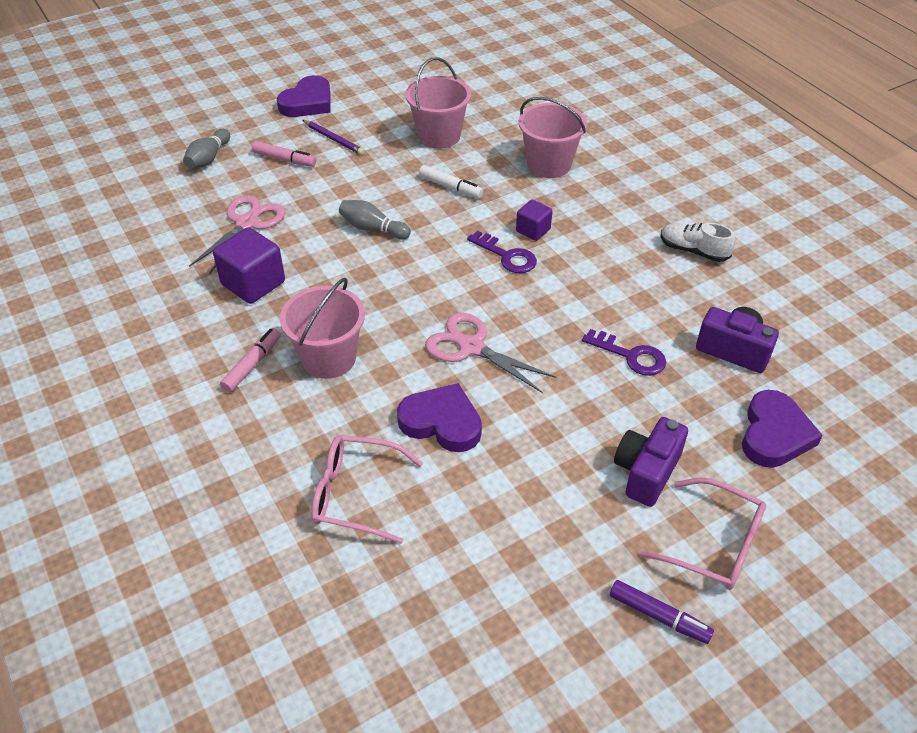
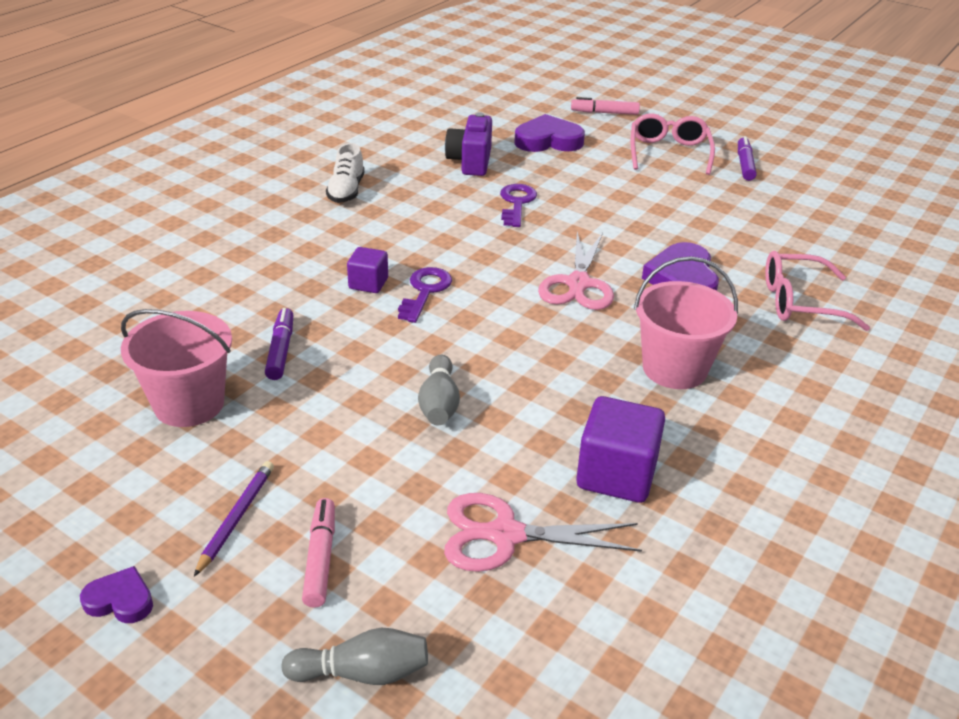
camera: 115 degrees left, 10 degrees down
pink marker [220,328,281,393] -> pink marker moved to [571,97,640,115]
purple heart [277,75,331,117] -> purple heart [80,566,153,623], size x0.55
pink glasses [311,435,423,544] -> pink glasses turned 105 degrees clockwise [765,251,870,331]
white marker [419,165,483,198] -> none
pink bucket [519,97,587,178] -> none
purple camera [614,417,688,507] -> none
none -> purple marker [265,308,293,380]

